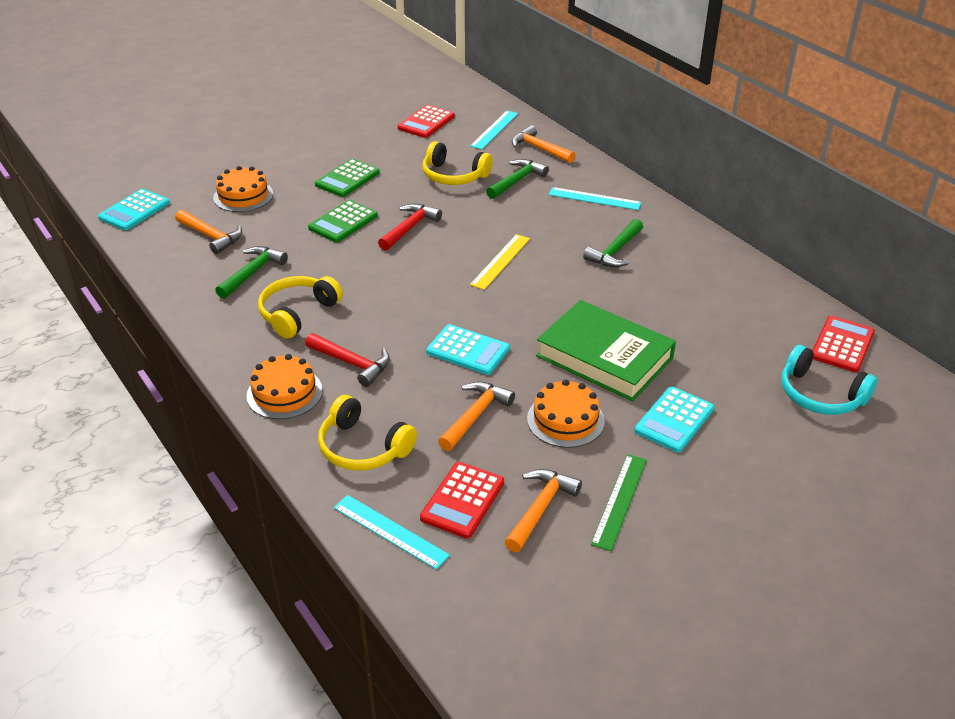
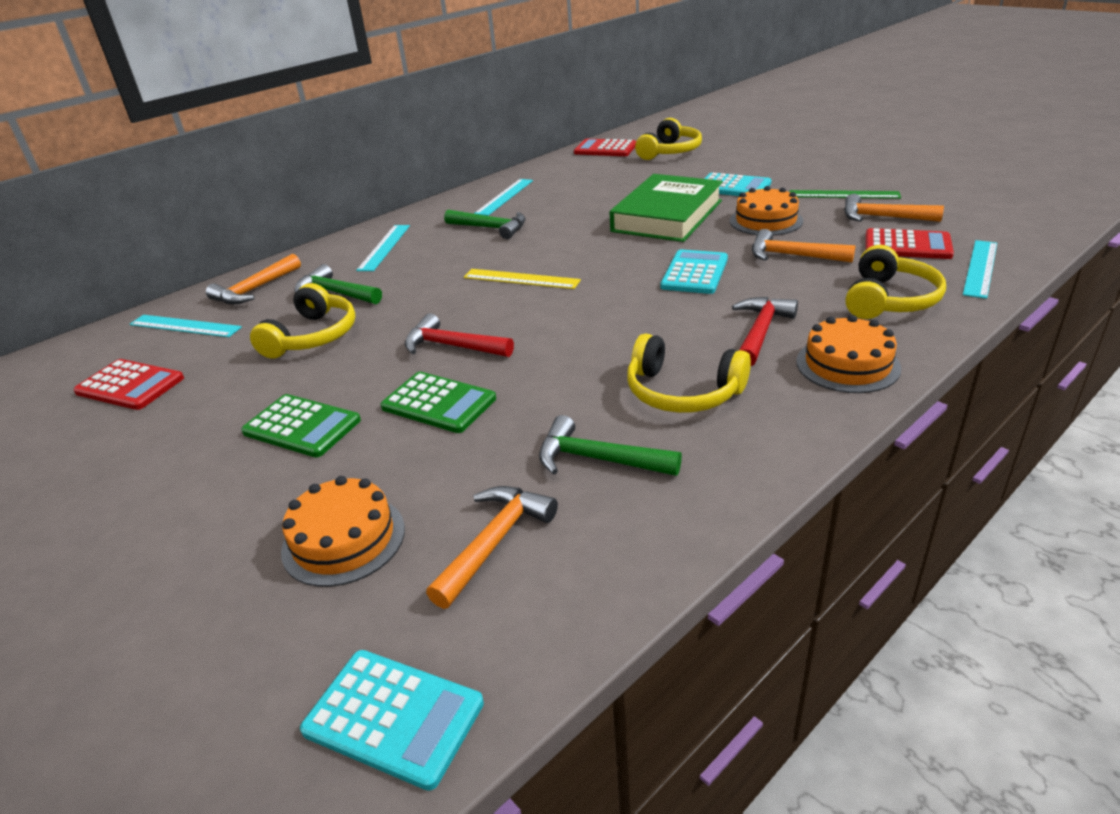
camera: 95 degrees left, 5 degrees down
turquoise headphones [781,345,877,415] -> yellow headphones [635,118,702,160]
none -> turquoise ruler [474,179,533,216]

